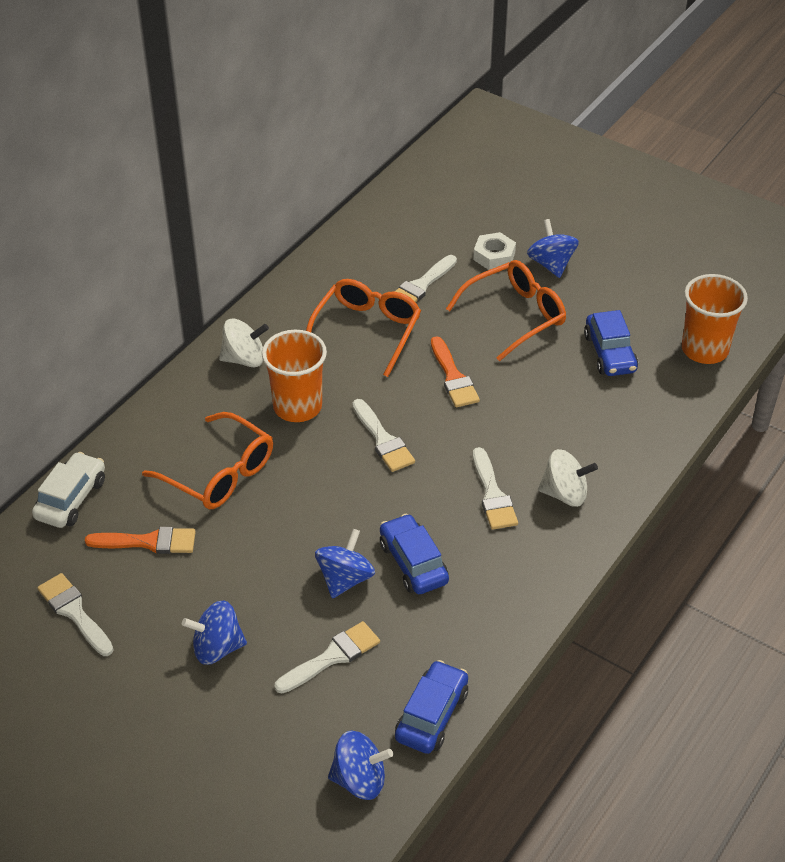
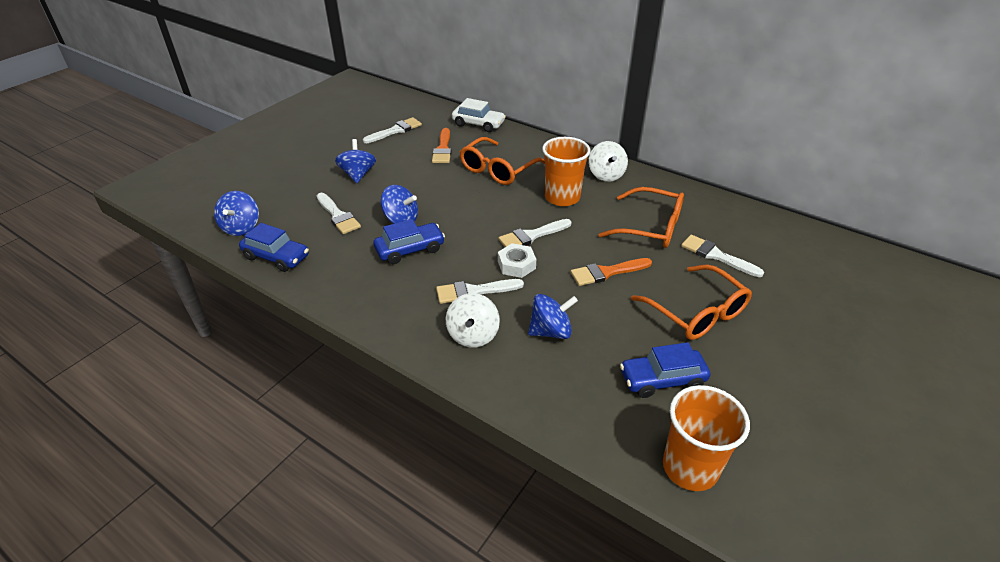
camera: 90 degrees right, 5 degrees down
white nut [473,232,516,270] -> white nut moved to [498,243,536,278]
blue spinning top [527,219,579,278] -> blue spinning top moved to [528,294,578,339]

